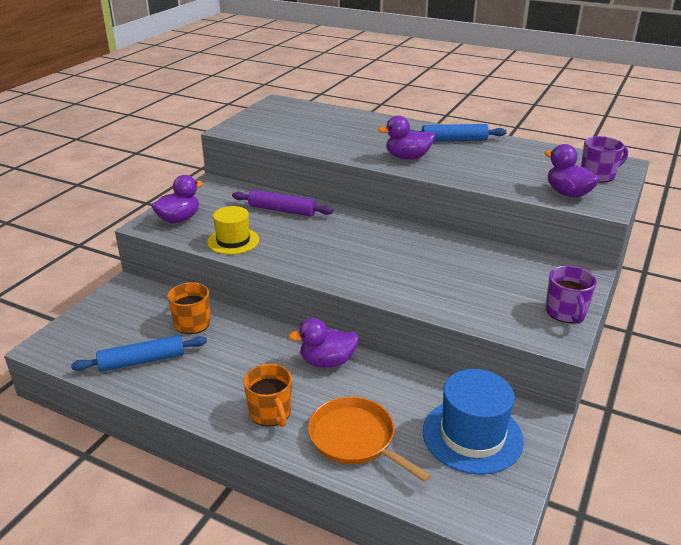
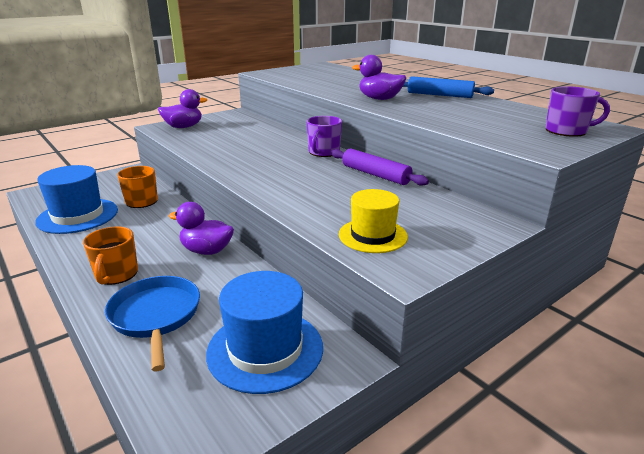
camera: 25 degrees right, 5 degrees down
blue rolling pin [71,335,207,372] -> blue hat [35,165,118,234]
yellow hat [207,206,259,255] -> yellow hat moved to [339,189,408,253]
purple rolling pin [232,190,334,216] -> purple rolling pin moved to [331,149,429,186]
orange pan [308,397,431,482] -> blue pan [105,276,200,372]
purple duck [545,144,600,198] -> none
purple mug [546,266,597,324] -> purple mug moved to [306,116,342,157]

